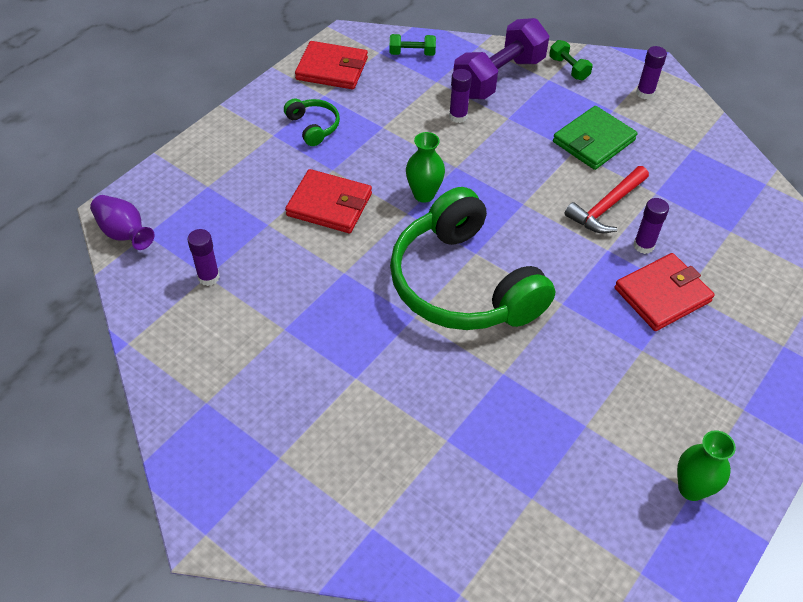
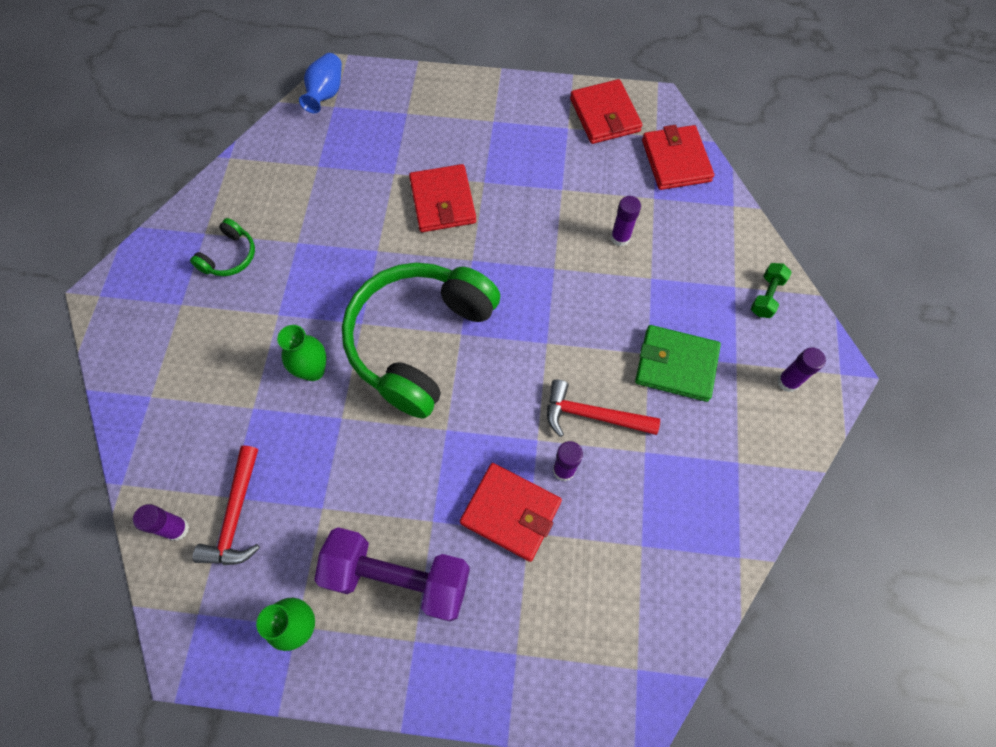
camera: 60 degrees right, 15 degrees up
purple vase [90,195,155,250] -> blue vase [299,53,342,113]
purple glue stick [187,229,220,286] -> purple glue stick moved to [133,504,189,541]
green headphones [284,99,340,146] -> green headphones moved to [190,218,255,276]
green dumbbell [390,34,436,56] -> red wallet [642,125,714,190]
green vase [406,132,445,203] -> green vase moved to [277,325,326,381]
purple dumbbell [453,18,549,99] -> purple dumbbell moved to [314,527,470,622]
none -> red hammer [193,446,260,565]

